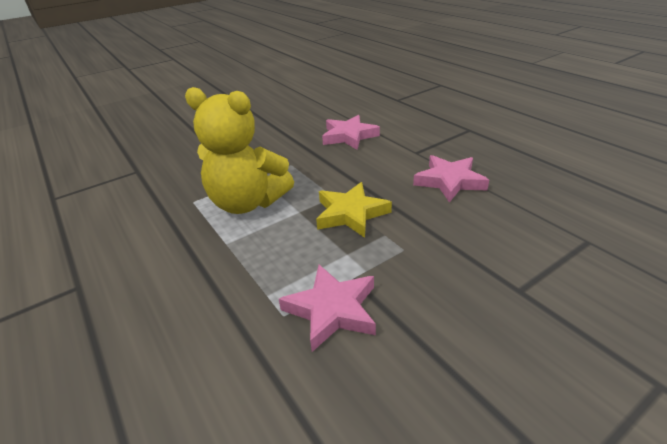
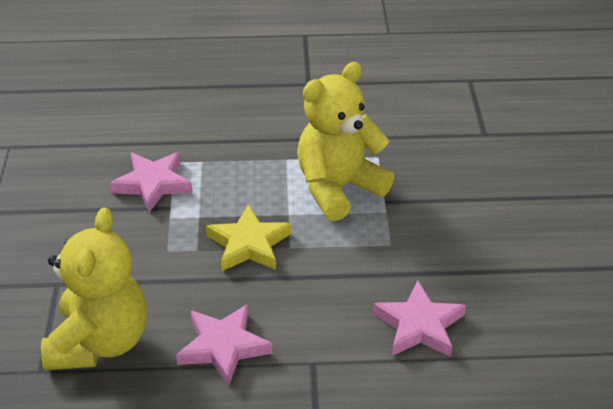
camera: 120 degrees right, 5 degrees up
none -> yellow teddy bear [41,207,147,370]

